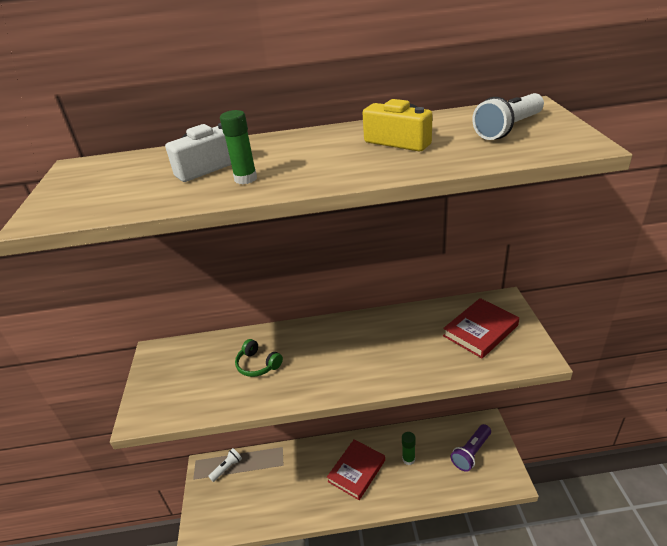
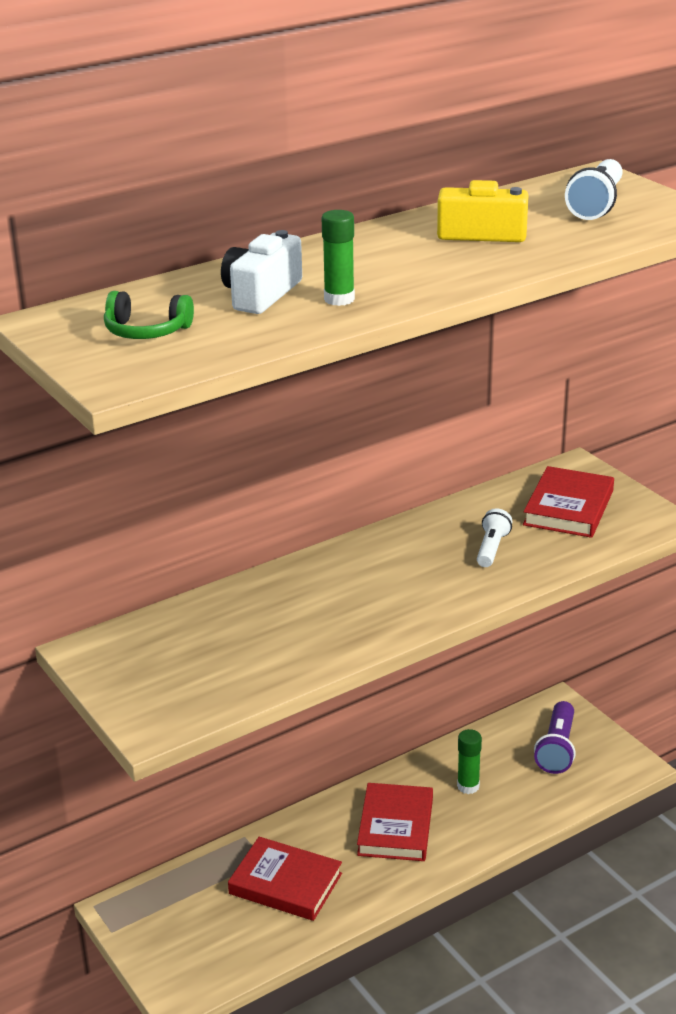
camera: 30 degrees left, 5 degrees down
white flashlight [208,448,242,482] -> white flashlight moved to [477,508,512,567]
green headphones [235,339,283,377] -> green headphones moved to [104,291,194,339]
none -> red book [228,837,342,921]

